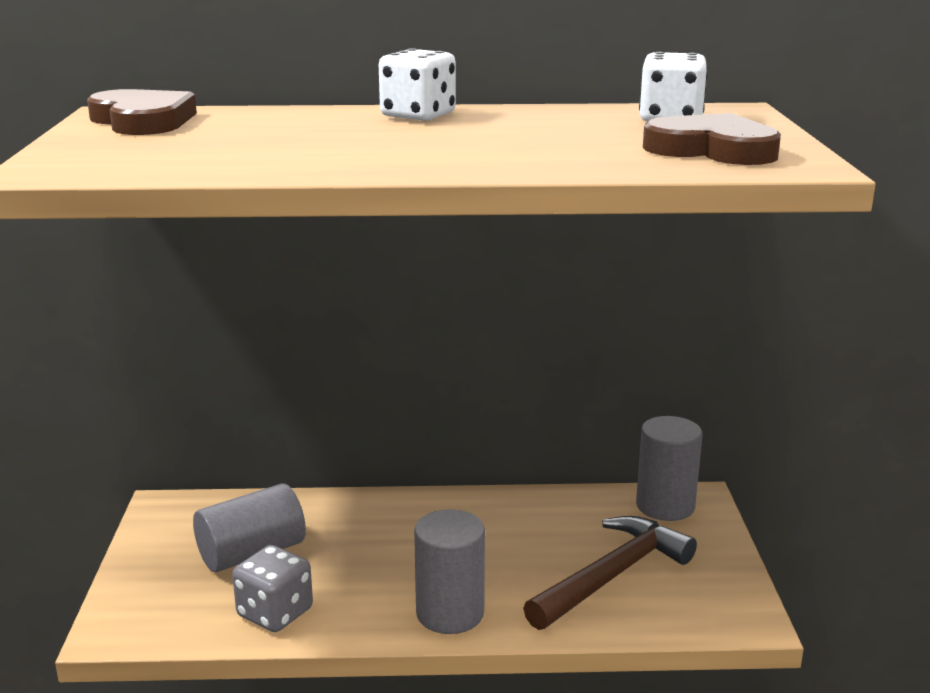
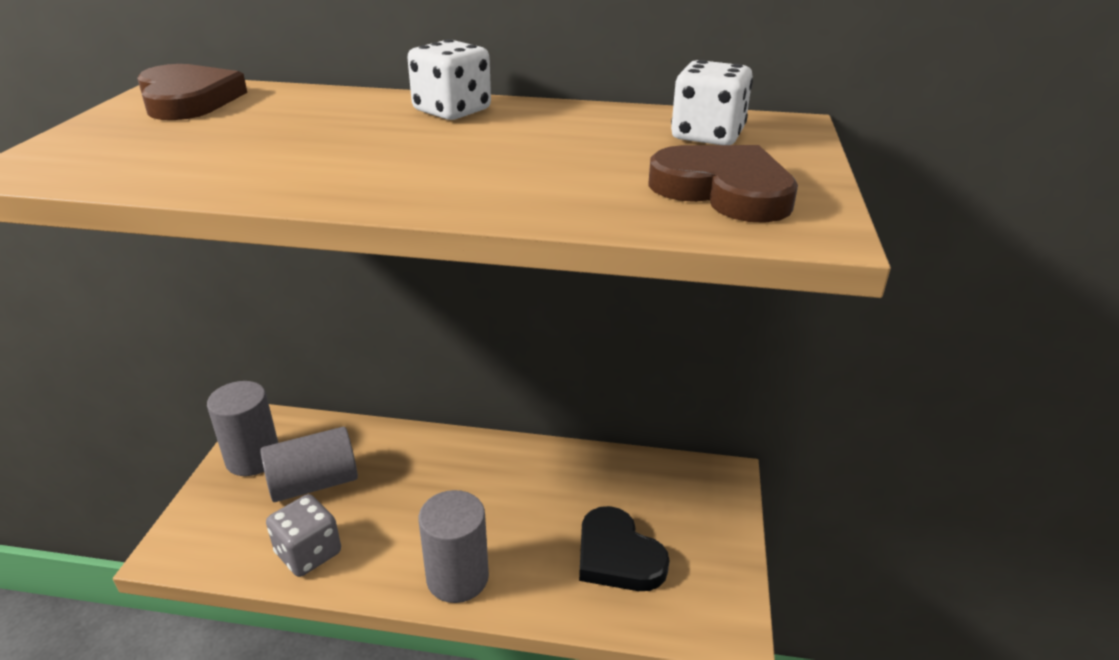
camera: 10 degrees right, 10 degrees up
brown hammer [523,516,697,630] -> black heart [579,506,670,591]
grey cylinder [636,416,702,521] -> grey cylinder moved to [207,381,278,476]

